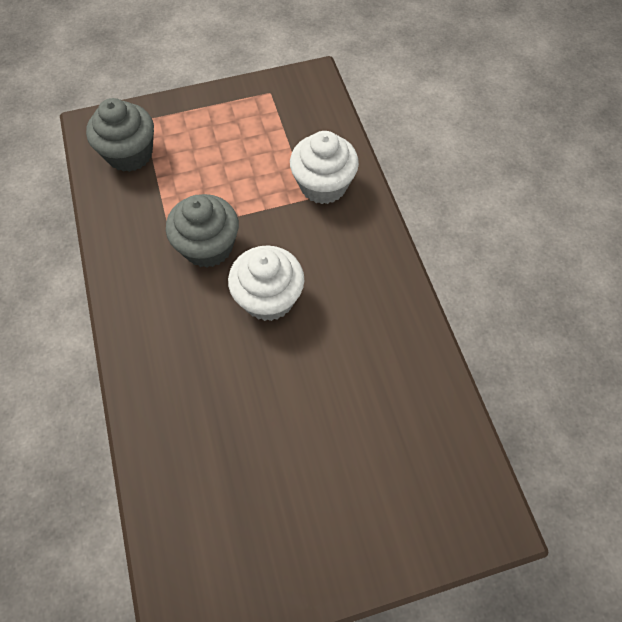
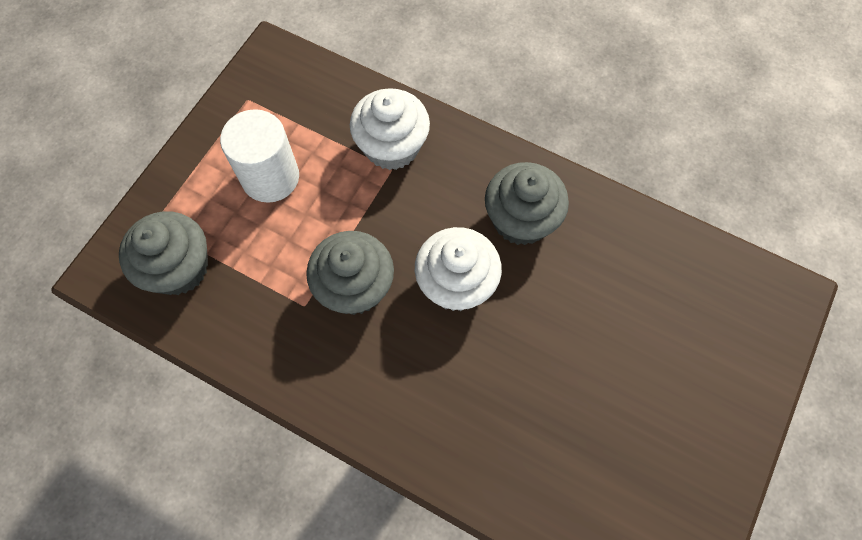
camera: 45 degrees left, 5 degrees up
none -> white cylinder [220,109,299,203]
none -> grey cupcake [485,162,569,245]

